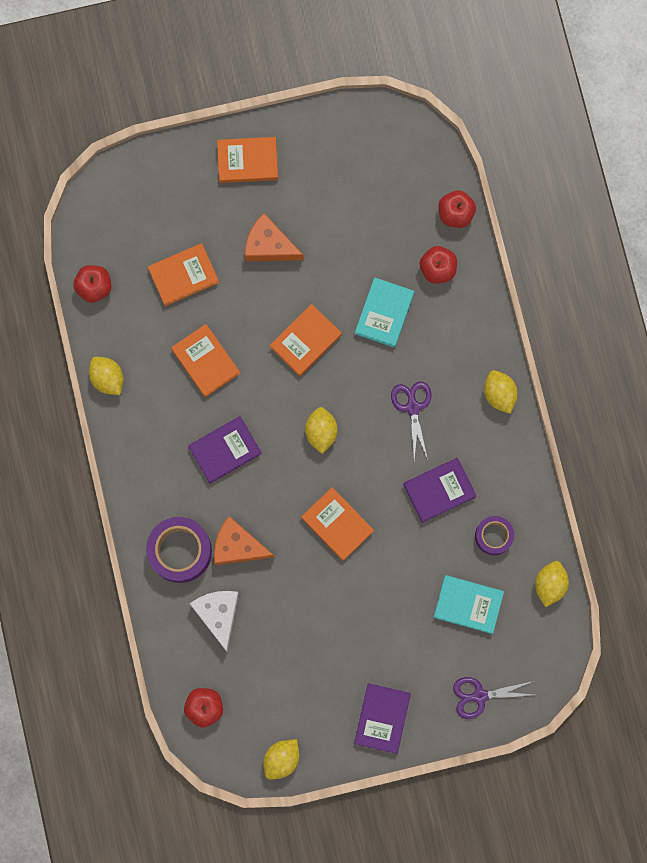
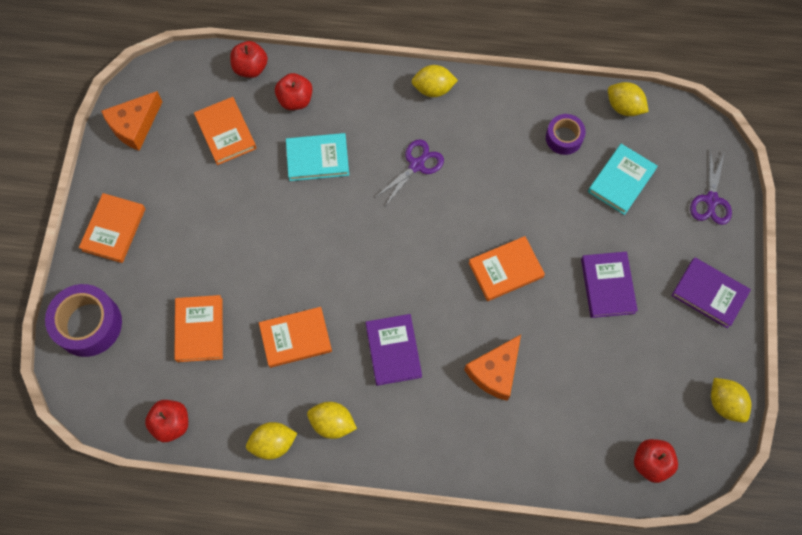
camera: 70 degrees left, 10 degrees down
purple tape [146,517,212,583] -> purple tape moved to [45,284,122,357]
white cheese [190,591,239,652] -> none
orange cheese [245,213,304,261] -> orange cheese moved to [101,91,162,151]
orange book [270,304,342,376] -> orange book moved to [194,97,256,165]
yellow lemon [305,407,338,454] -> yellow lemon moved to [307,402,357,439]
turquoise book [355,277,414,348] -> turquoise book turned 45 degrees counterclockwise [286,133,349,181]
purple scissors [391,381,432,460] -> purple scissors turned 120 degrees clockwise [376,139,444,206]
purple book [403,458,477,523] -> purple book moved to [581,252,638,318]

